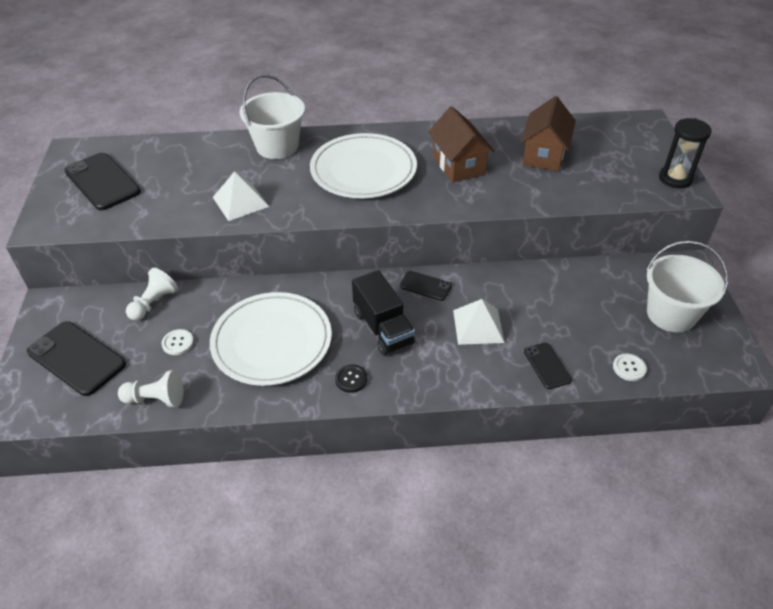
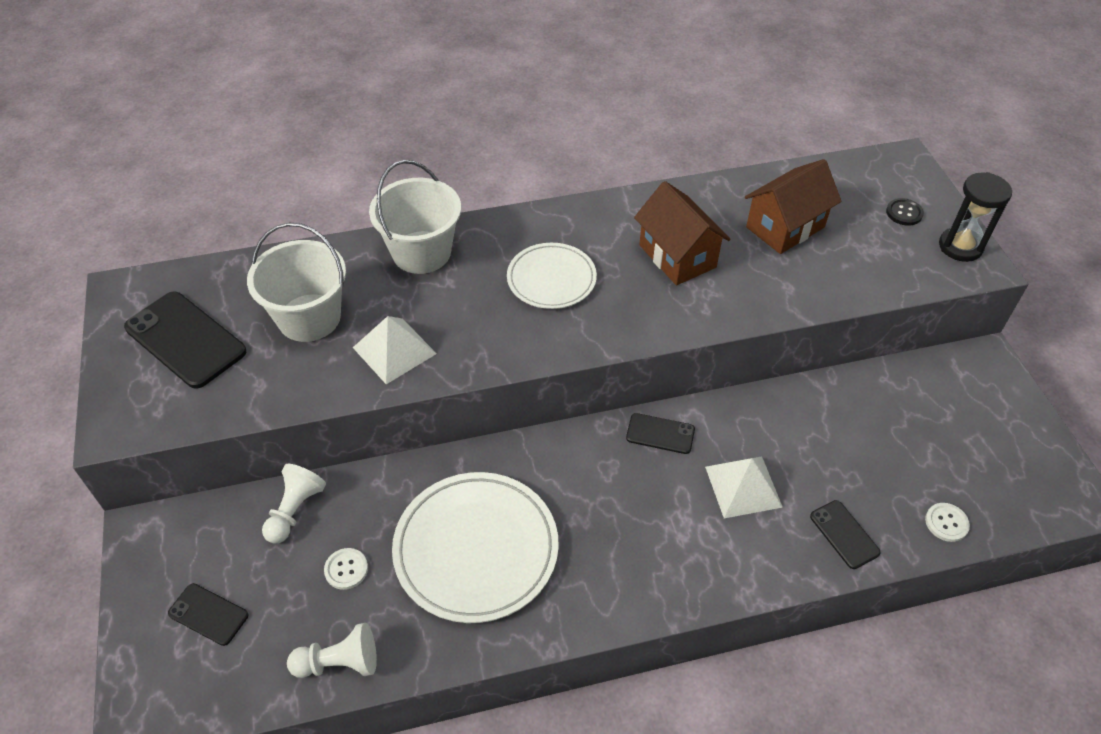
camera: 10 degrees left, 5 degrees up
black phone [27,321,126,396] -> black phone [168,583,248,646], size x0.54
white plate [310,133,417,198] -> white plate [507,243,597,309], size x0.61
black button [335,364,368,393] -> black button moved to [886,198,924,226]
black truck [352,270,415,355] -> none
brown house [521,96,576,171] -> brown house turned 45 degrees clockwise [745,159,842,254]
white bucket [646,241,728,332] -> white bucket moved to [247,223,346,342]

